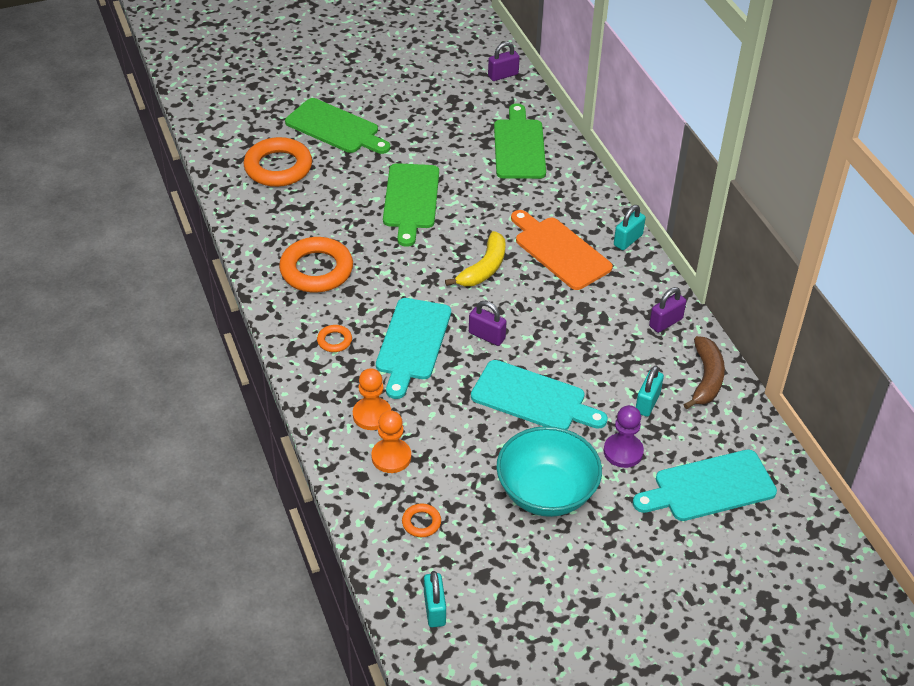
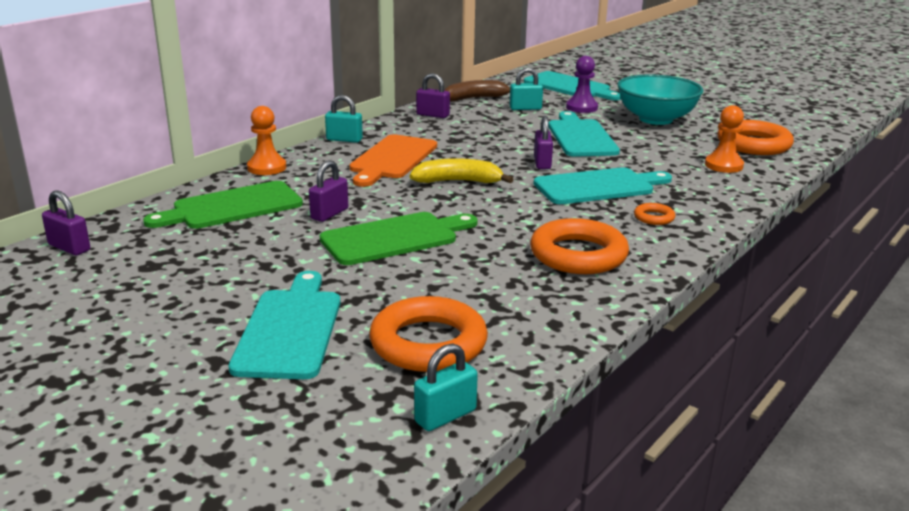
camera: 120 degrees left, 20 degrees down
green cutting board [285,98,390,154] -> turquoise cutting board [229,271,341,379]
orange pawn [353,368,391,430] -> orange pawn moved to [247,106,286,175]
orange ring [402,503,441,537] -> orange ring [717,120,794,155], size x2.19
turquoise padlock [424,571,446,627] -> turquoise padlock moved to [414,343,478,431]
none -> purple padlock [309,160,348,222]

